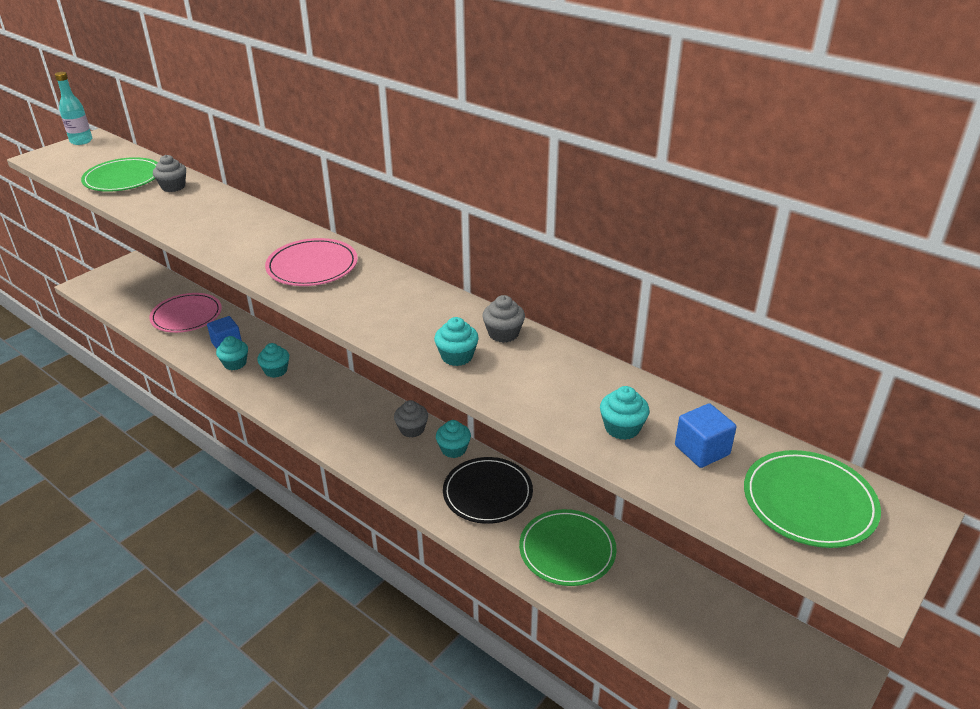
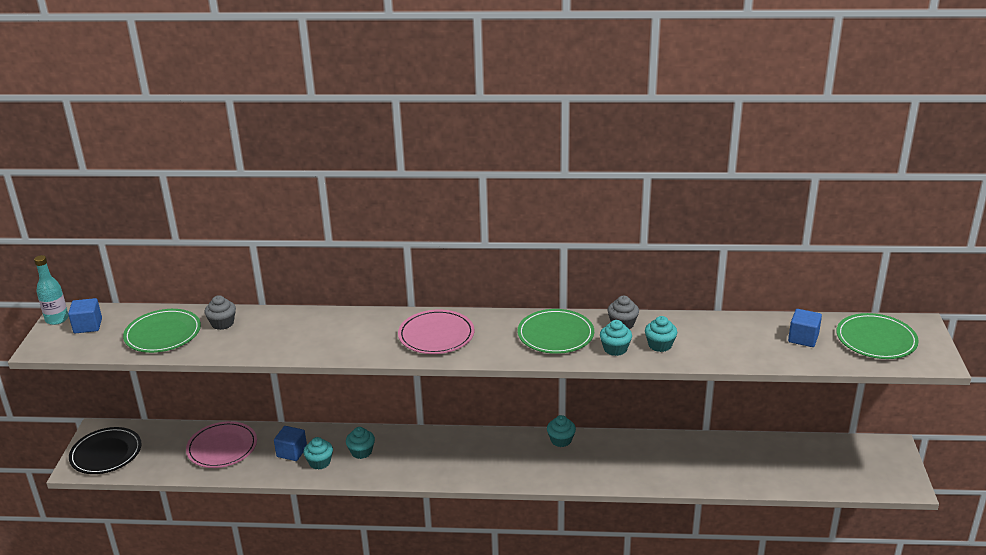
camera: 35 degrees left, 5 degrees down
grey cupcake [394,400,428,438] -> none
black plate [443,457,533,524] -> black plate moved to [69,427,142,474]
green plate [519,509,617,586] -> green plate moved to [517,309,594,354]
turquoise cupcake [600,386,649,440] -> turquoise cupcake moved to [645,316,677,352]
none -> blue cube [68,298,102,333]

